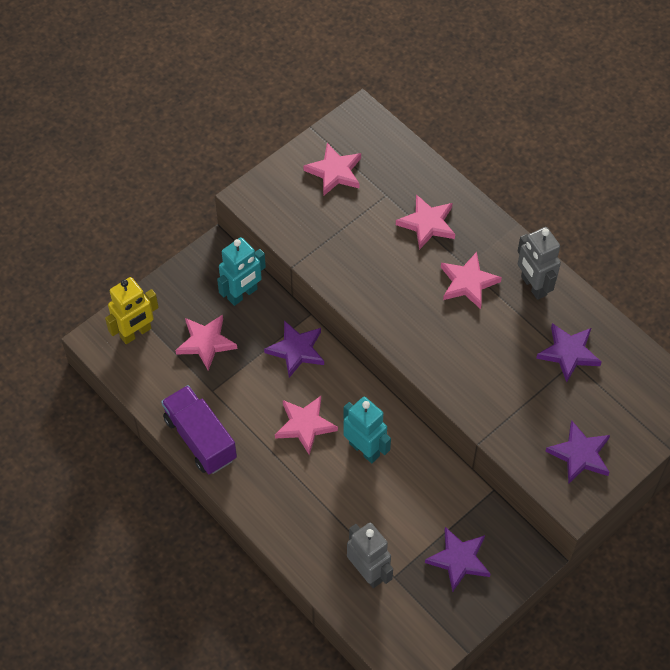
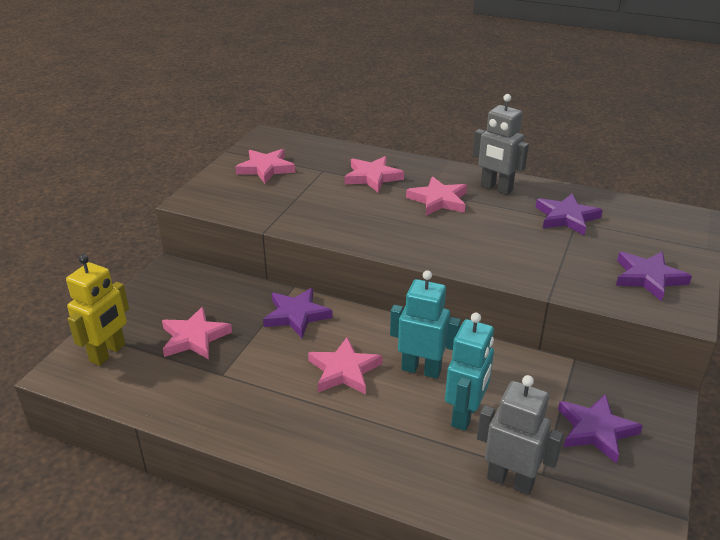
camera: 25 degrees left, 25 degrees down
purple truck [161,385,237,474] -> none
turquoise robot [217,237,266,306] -> turquoise robot moved to [445,313,494,431]

